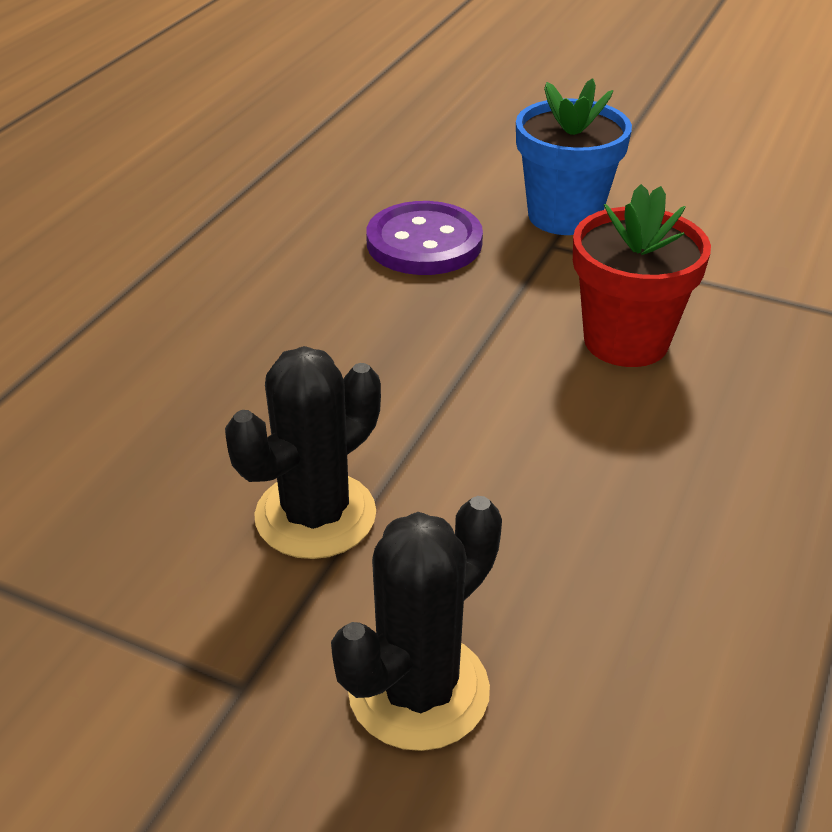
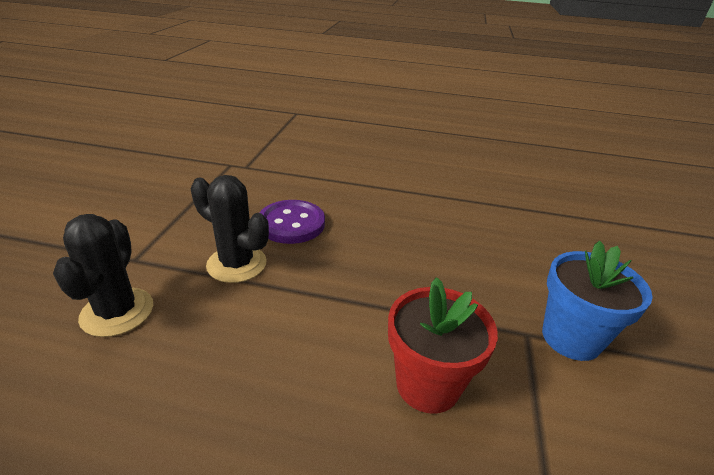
camera: 75 degrees right, 5 degrees down
black cactus [331,496,502,751] -> black cactus turned 60 degrees clockwise [53,214,153,337]
purple button [366,201,483,275] -> purple button moved to [260,200,325,244]

